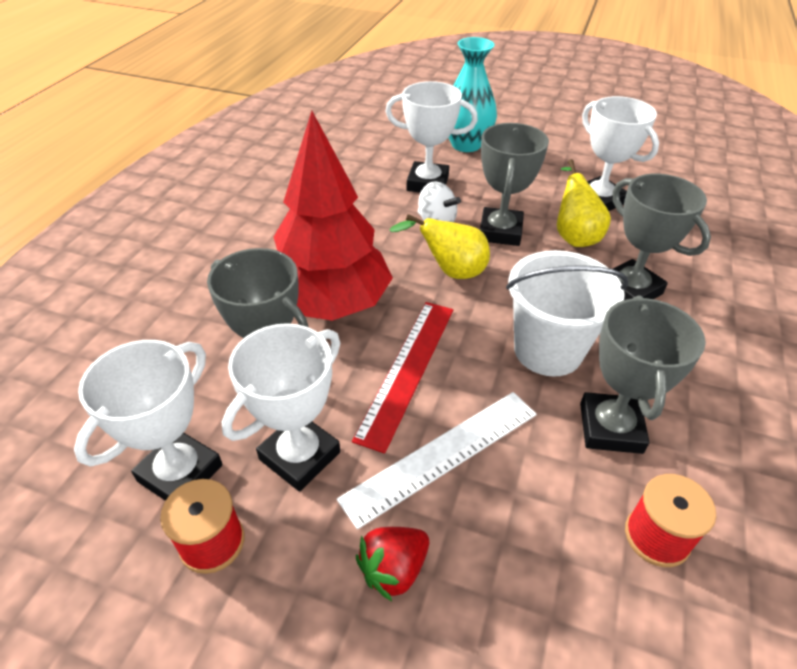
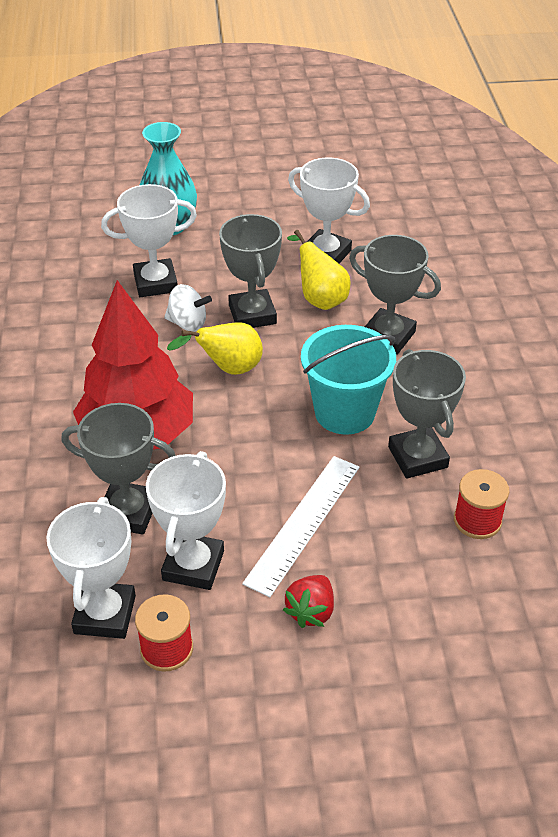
camera: 25 degrees left, 0 degrees up
red ruler [352,302,453,453] -> none
white bucket [506,250,628,377] -> turquoise bucket [301,325,396,435]

